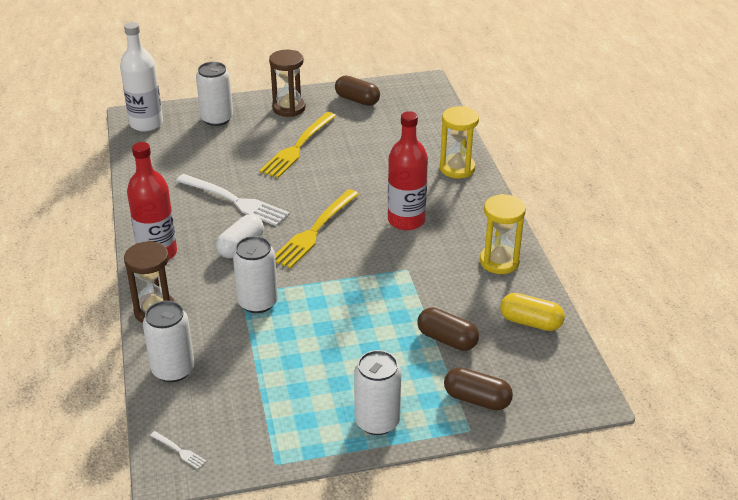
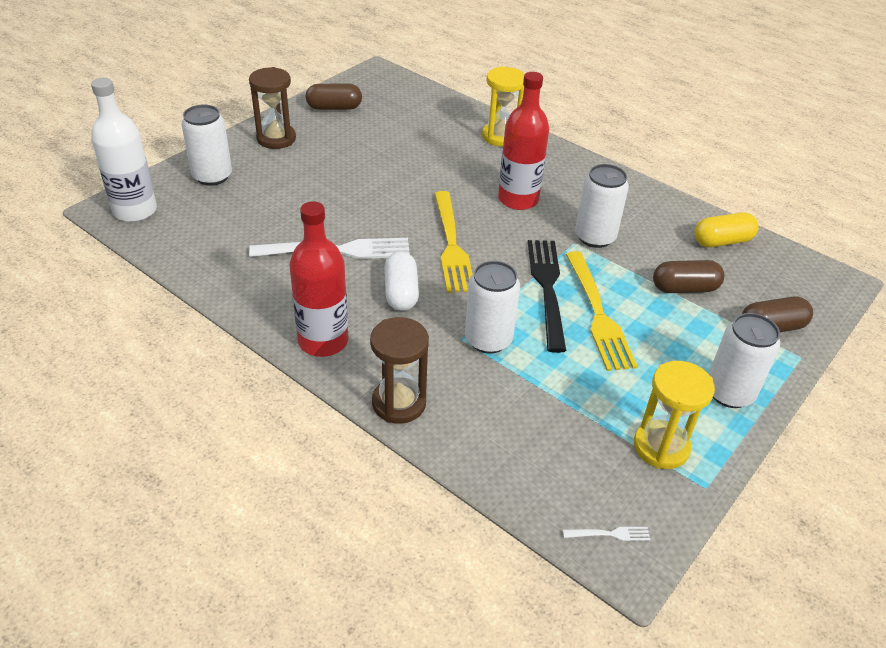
camera: 40 degrees left, 5 degrees up
white can [143,301,195,382] -> white can moved to [575,164,629,248]
yellow fork [259,112,336,178] -> yellow fork moved to [566,251,638,371]
yellow hourglass [480,194,526,274] -> yellow hourglass moved to [634,361,715,469]
none -> black fork [528,240,566,353]

